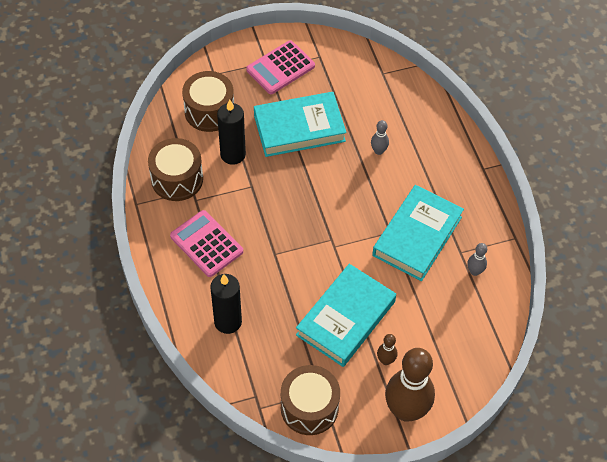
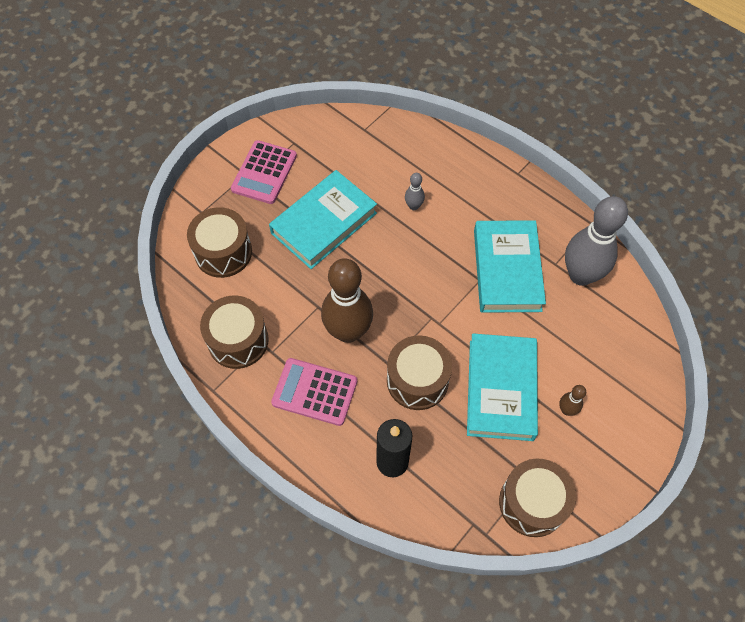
camera: 30 degrees left, 5 degrees up
black candle [217,99,246,165] -> none
brown bowling pin [385,348,435,422] -> brown bowling pin moved to [321,258,373,343]
grey bowling pin [467,243,487,276] -> grey bowling pin [565,196,628,286], size x2.33
none -> brown drum [387,335,452,410]

